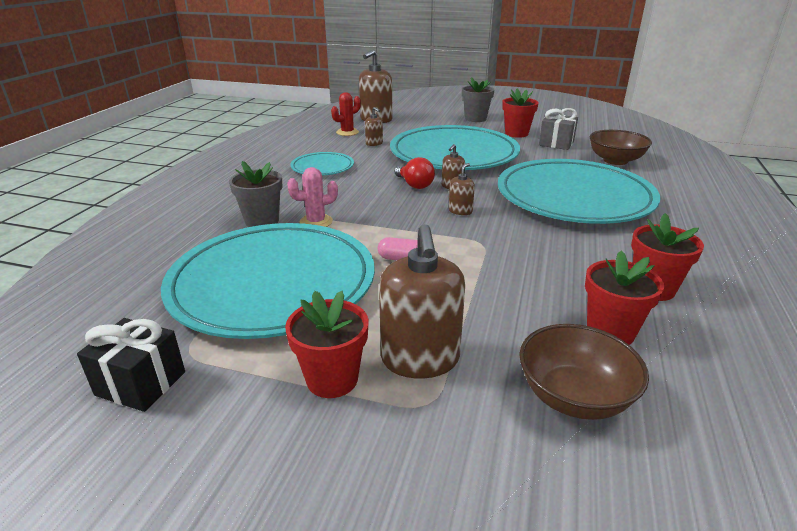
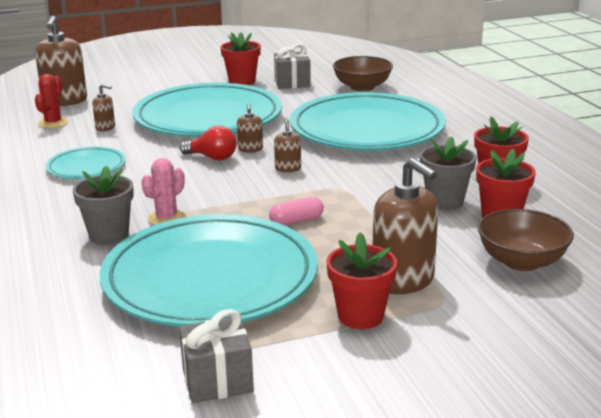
camera: 35 degrees left, 5 degrees down
black gift [77,318,185,412] -> grey gift [179,309,254,403]
grey flower pot [462,77,495,122] -> grey flower pot moved to [420,136,477,210]

